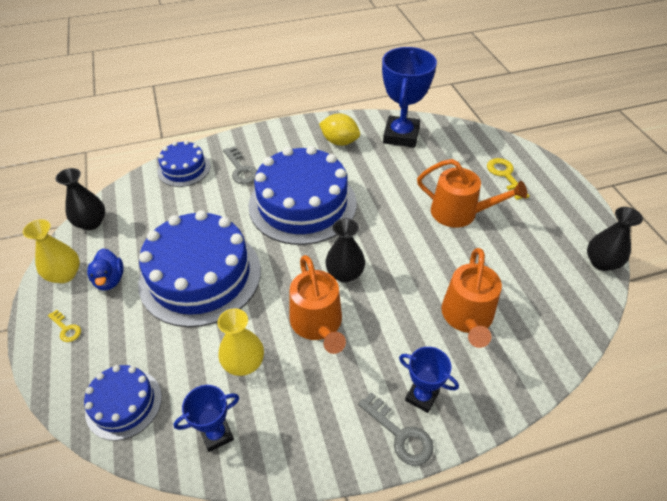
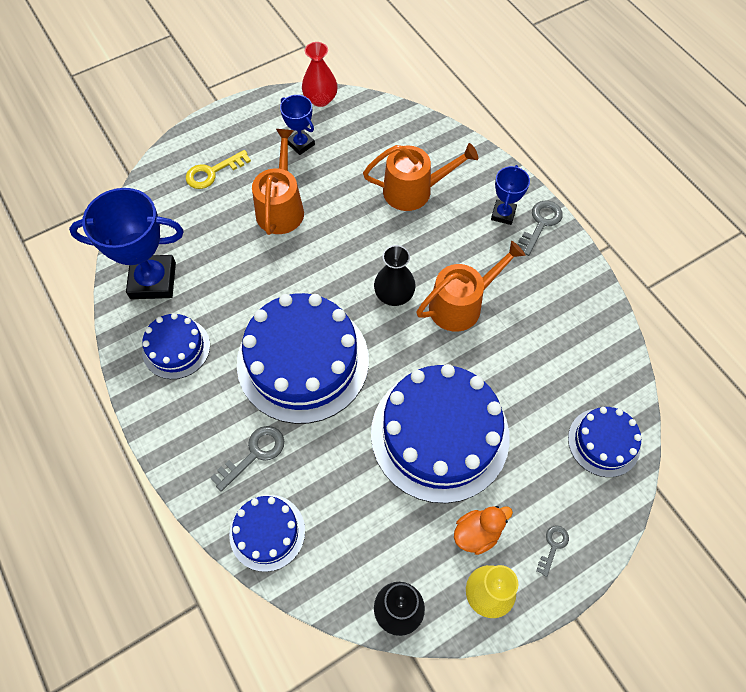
camera: 105 degrees left, 15 degrees up
yellow key [48,310,81,342] -> grey key [536,525,569,577]
blue duck [87,248,124,291] -> orange duck [454,506,513,555]
blue trophy [174,385,239,452] -> blue trophy moved to [280,95,315,155]
yellow vase [217,308,264,376] -> none
yellow lemon [319,114,360,146] -> blue cake [142,313,210,379]
black vase [587,207,643,271] -> red vase [302,42,338,107]

